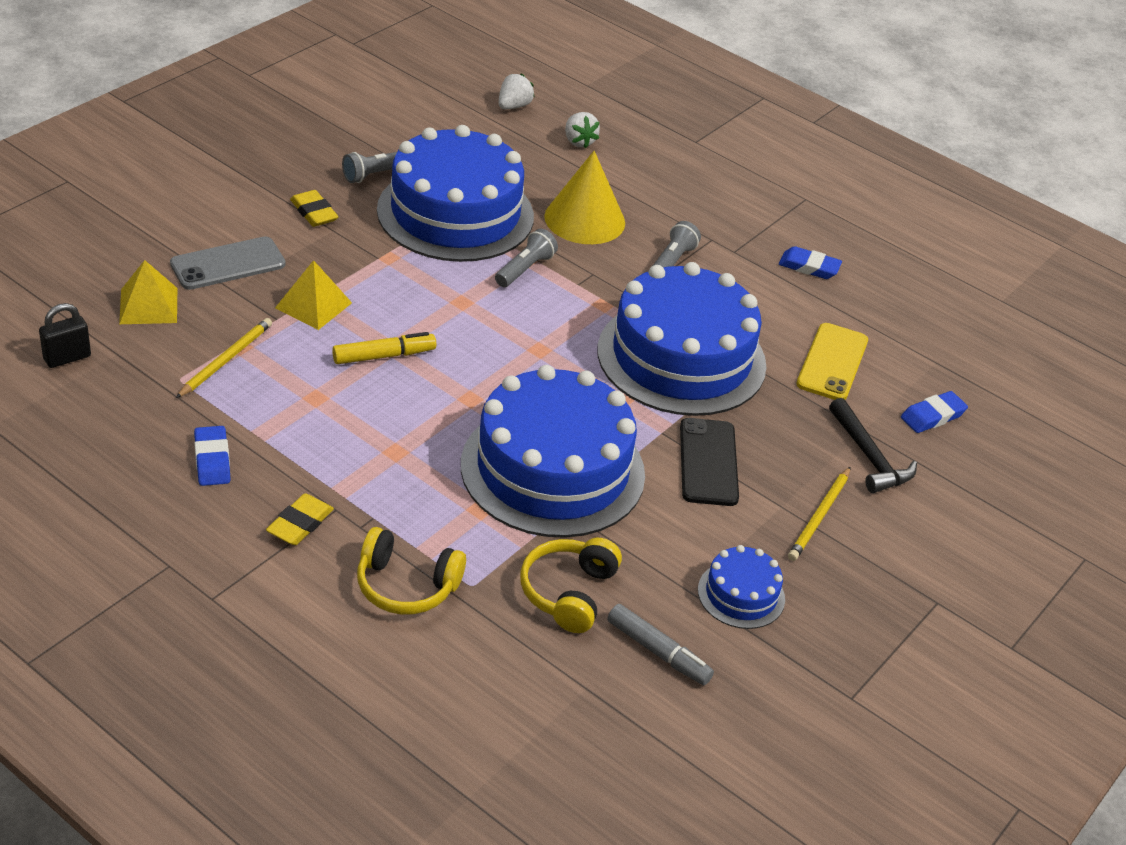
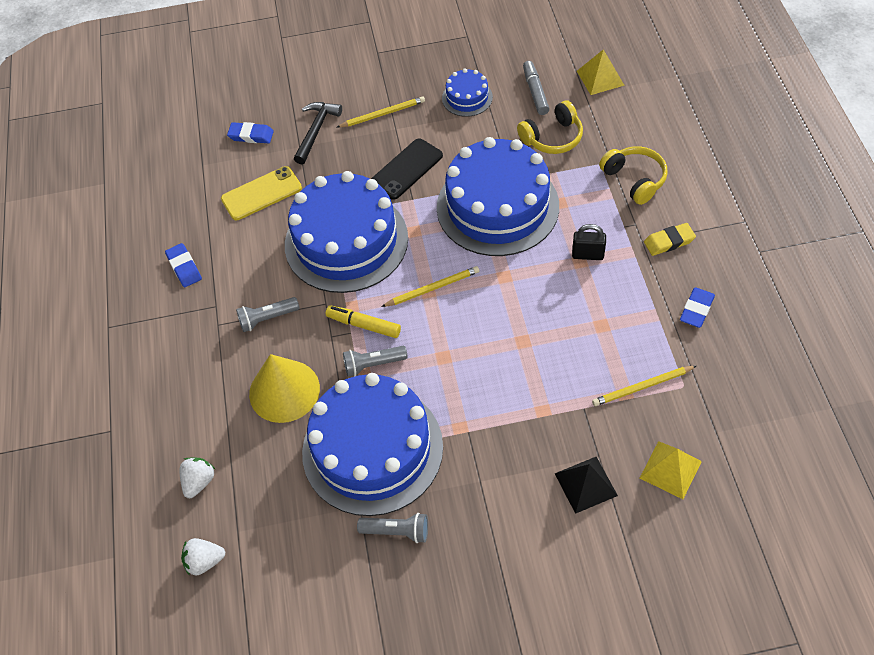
camera: 130 degrees left, 15 degrees up
black padlock [39,303,91,368] -> black padlock moved to [572,224,606,260]
grey phone [170,236,285,290] -> black pyramid [555,457,618,514]
yellow pyramid [275,260,352,330] -> yellow pyramid moved to [577,49,625,95]
yellow eraser [290,190,338,227] -> none
yellow marker [332,332,436,364] -> yellow marker moved to [326,305,401,338]
none -> yellow pencil [381,266,479,307]

